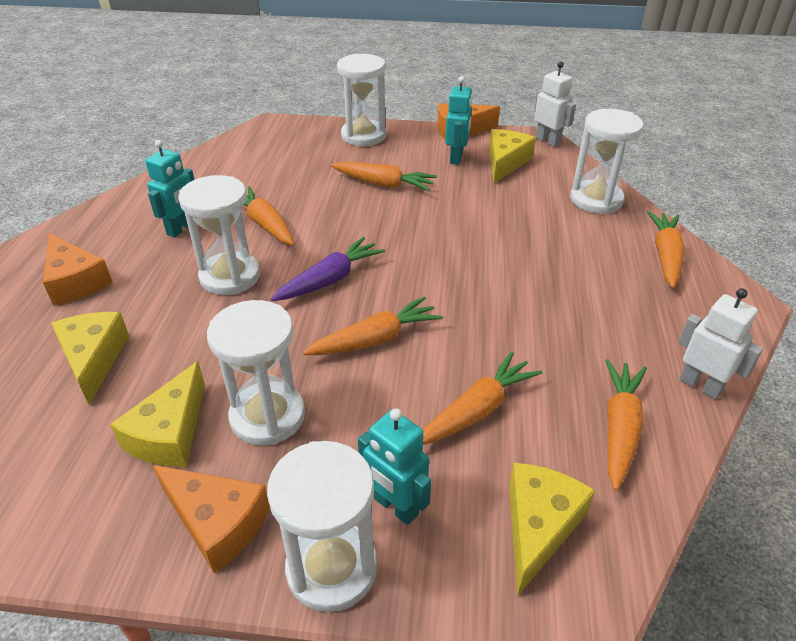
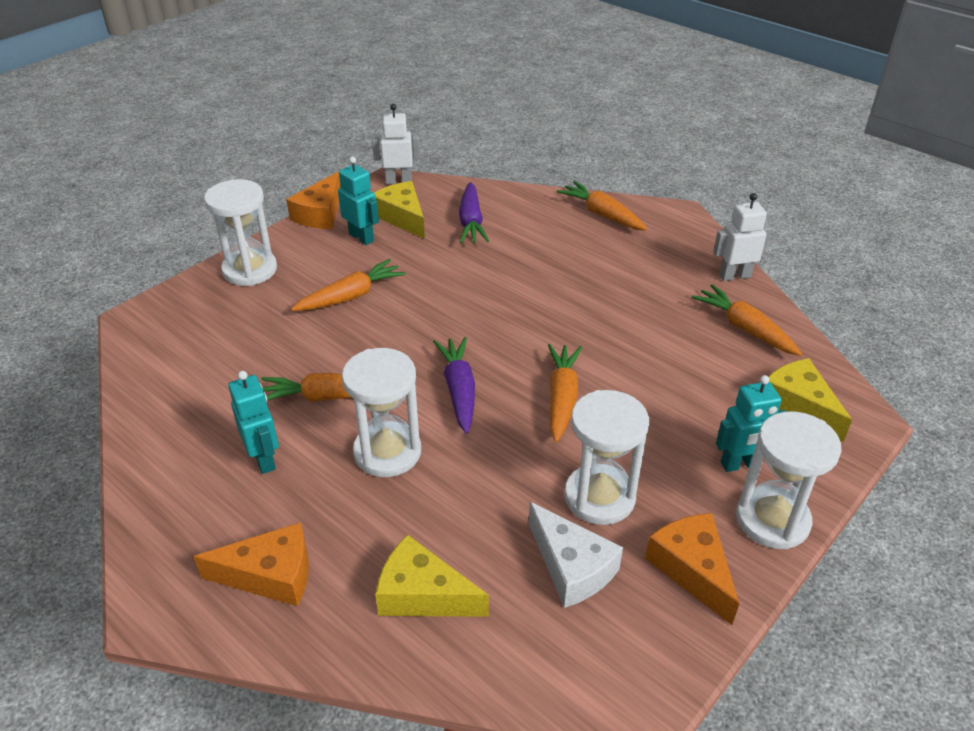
camera: 55 degrees left, 0 degrees up
yellow cheese [110,361,205,467] -> white cheese [529,502,623,608]
orange cheese [153,465,270,573] -> orange cheese turned 90 degrees counterclockwise [645,513,739,625]
orange carrot [423,351,542,445] -> none
white hourglass [570,109,644,214] -> none
none -> purple carrot [459,182,489,243]

